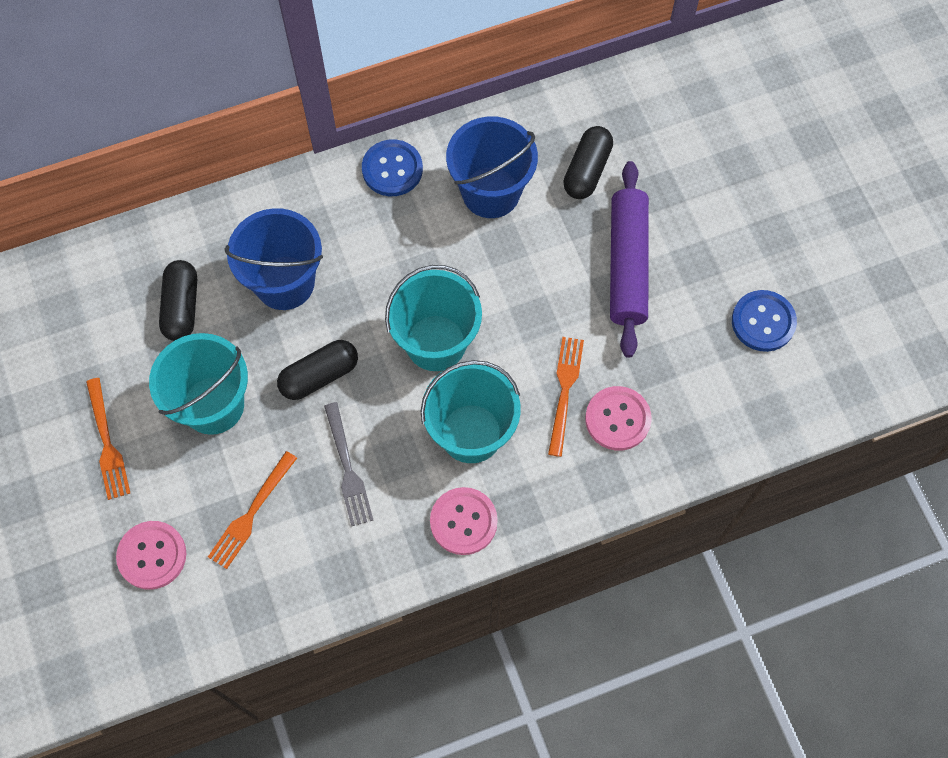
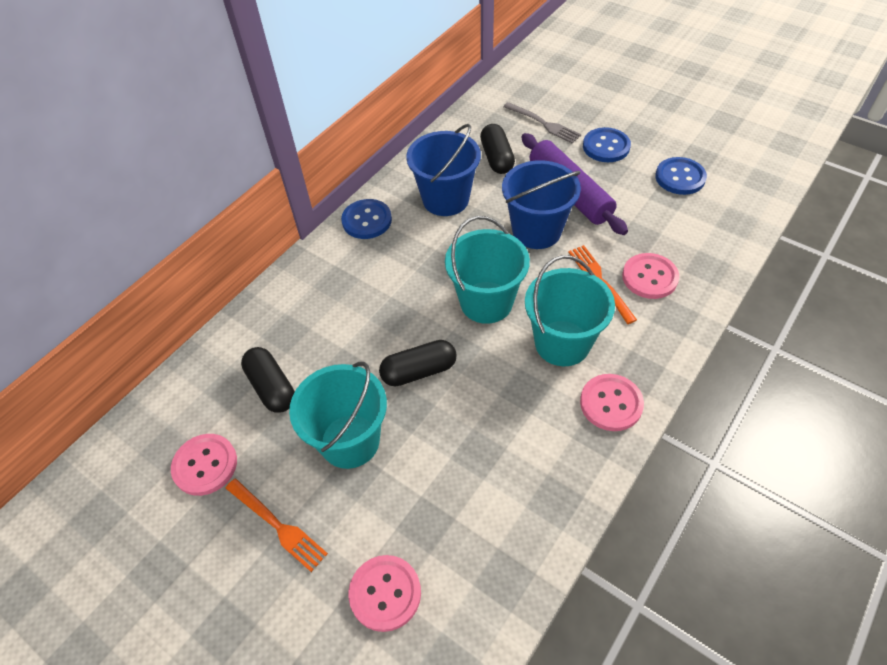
camera: 30 degrees left, 15 degrees down
orange fork [208,451,297,569] -> none
blue bucket [225,208,323,310] -> blue bucket moved to [502,160,581,249]
black capsule [277,340,358,400] -> black capsule turned 45 degrees clockwise [379,340,457,386]
grey fork [324,402,373,526] -> grey fork moved to [503,102,581,144]
none -> pink button [171,434,237,496]
none -> blue button [583,127,631,162]

